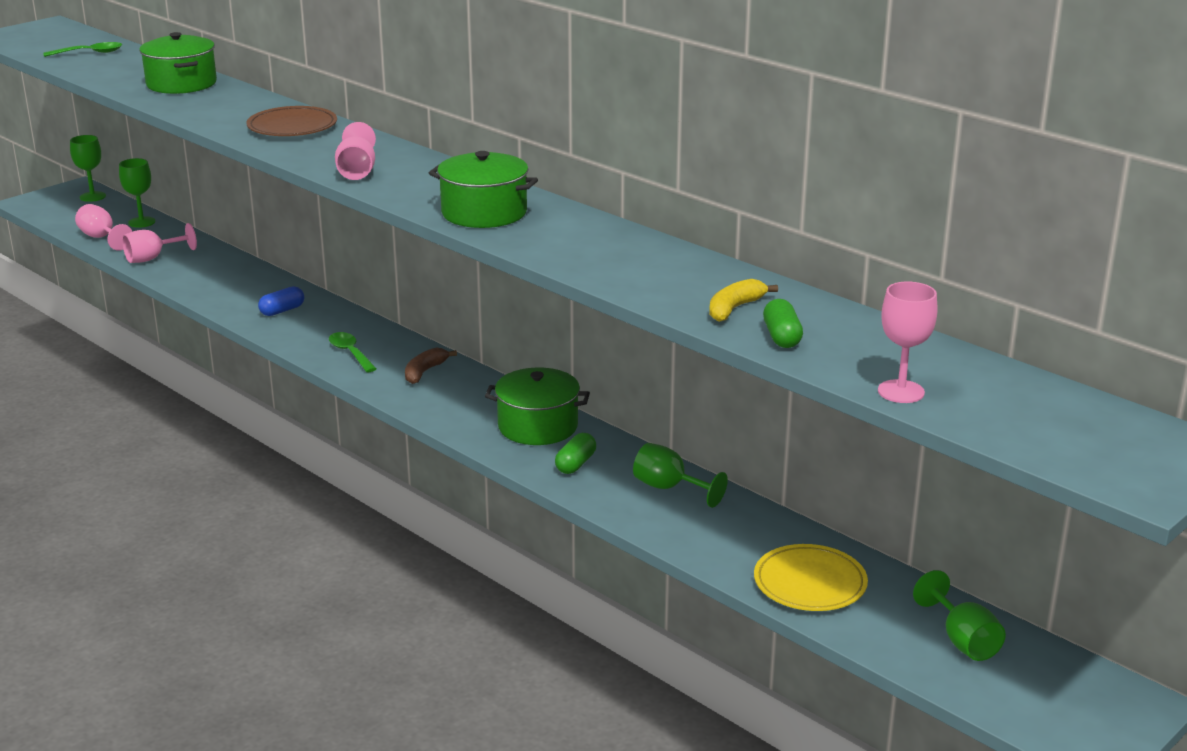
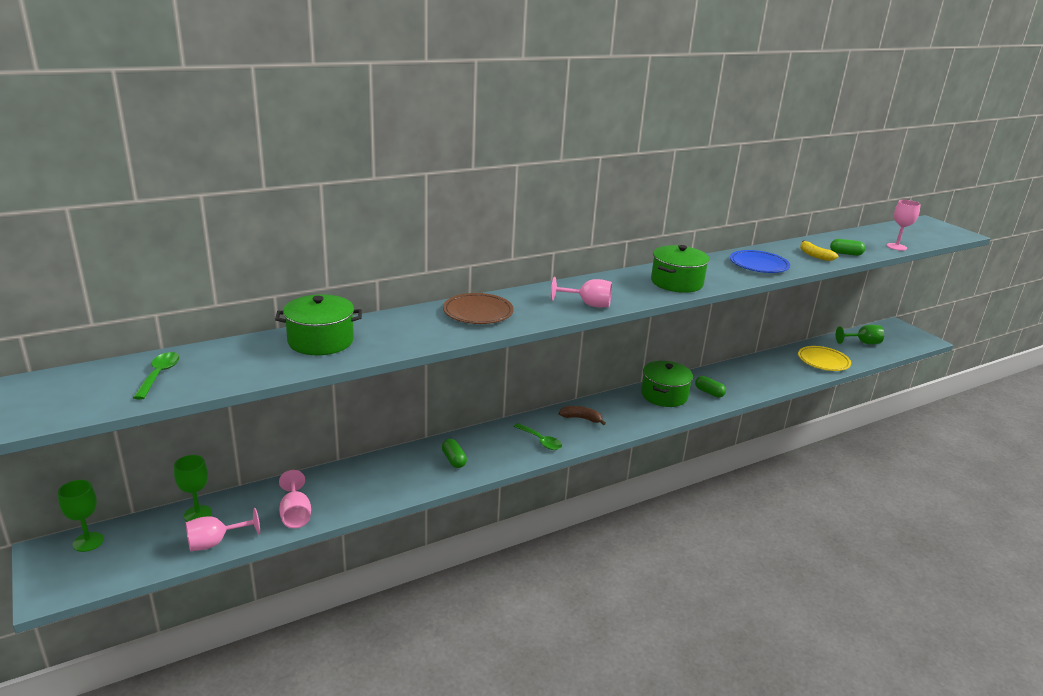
camera: 75 degrees left, 0 degrees up
blue capsule [258,286,304,316] -> green capsule [442,439,467,468]
green spoon [329,332,376,372] -> green spoon turned 120 degrees counterclockwise [514,423,562,450]
brown banana [405,347,457,384] -> brown banana turned 150 degrees clockwise [559,406,606,425]
green goblet [633,443,728,508] -> none
none -> blue plate [730,250,790,273]

